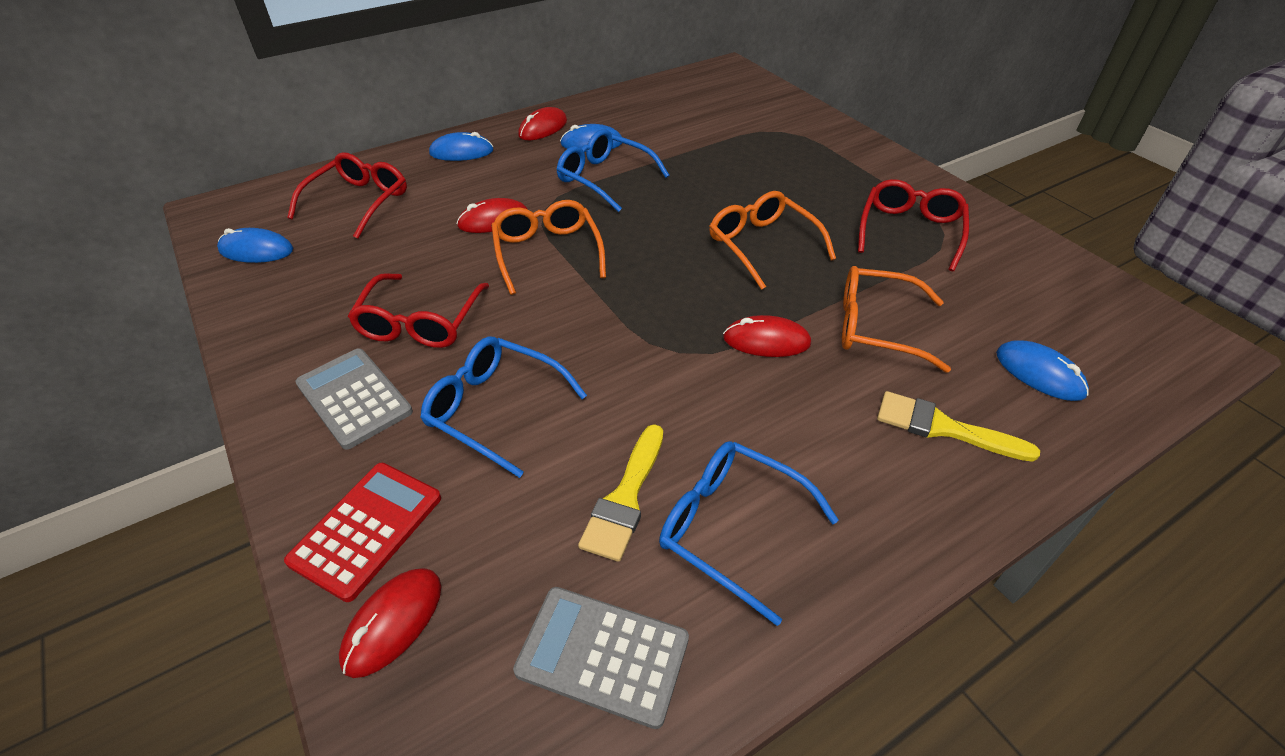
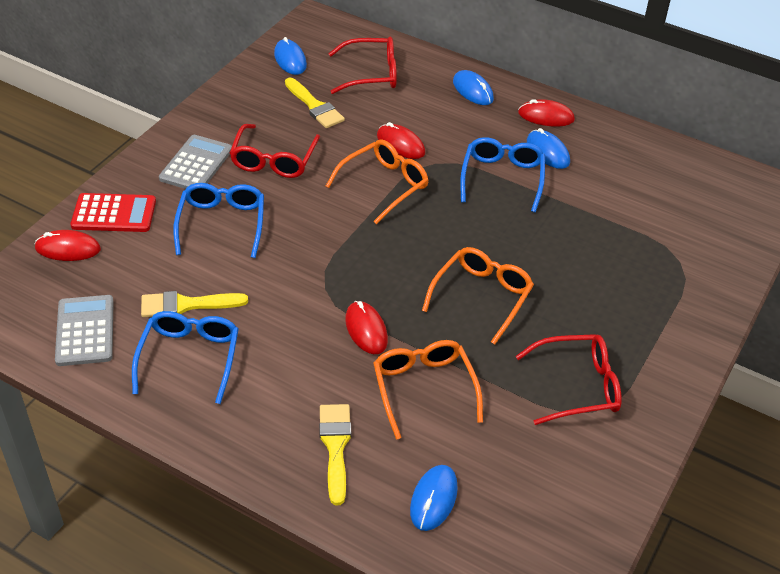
camera: 60 degrees right, 0 degrees up
red glasses [348,273,489,348] -> red glasses turned 60 degrees counterclockwise [230,124,320,178]
none -> yellow brush [285,78,345,128]

